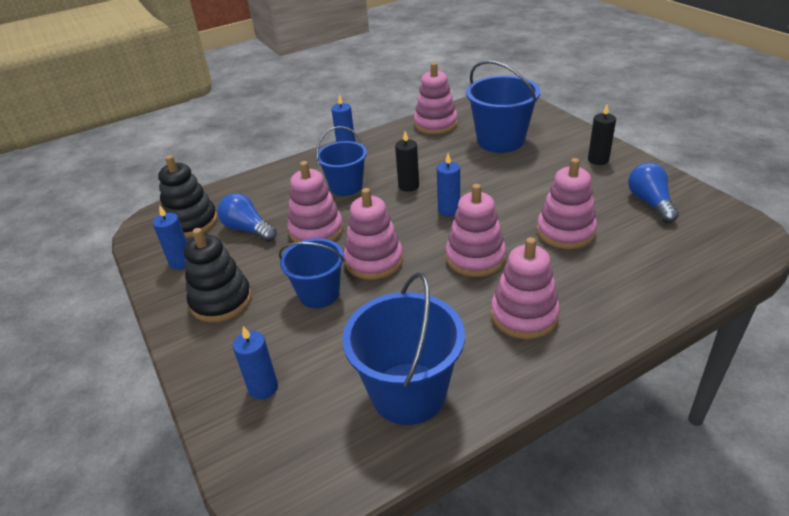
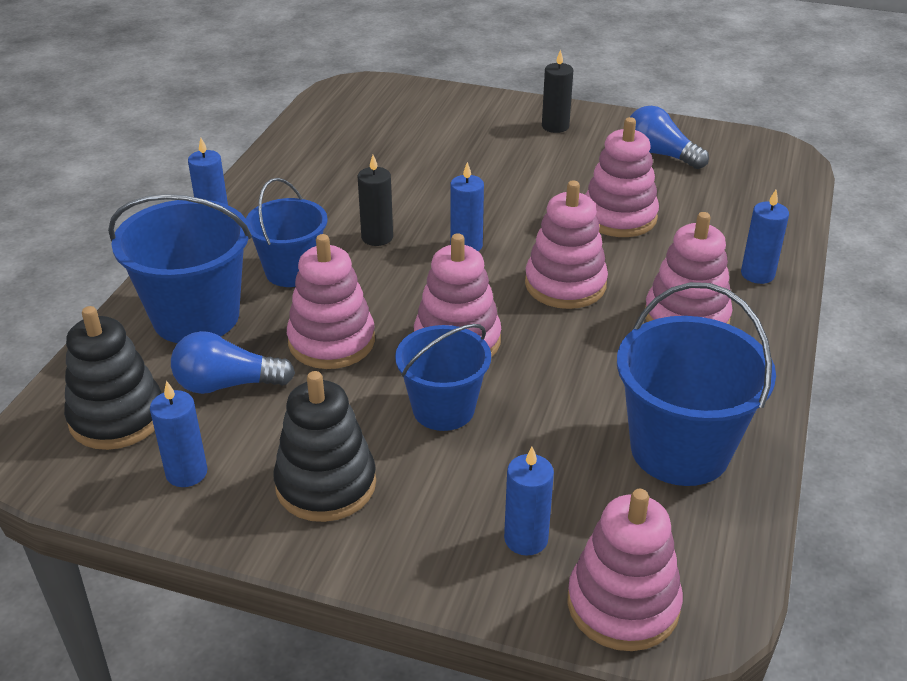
camera: 45 degrees left, 0 degrees up
pink stacking toy [414,63,458,135] -> pink stacking toy moved to [568,489,683,651]
blue bucket [466,60,540,153] -> blue bucket moved to [108,194,252,343]
none -> blue candle [741,190,789,284]

